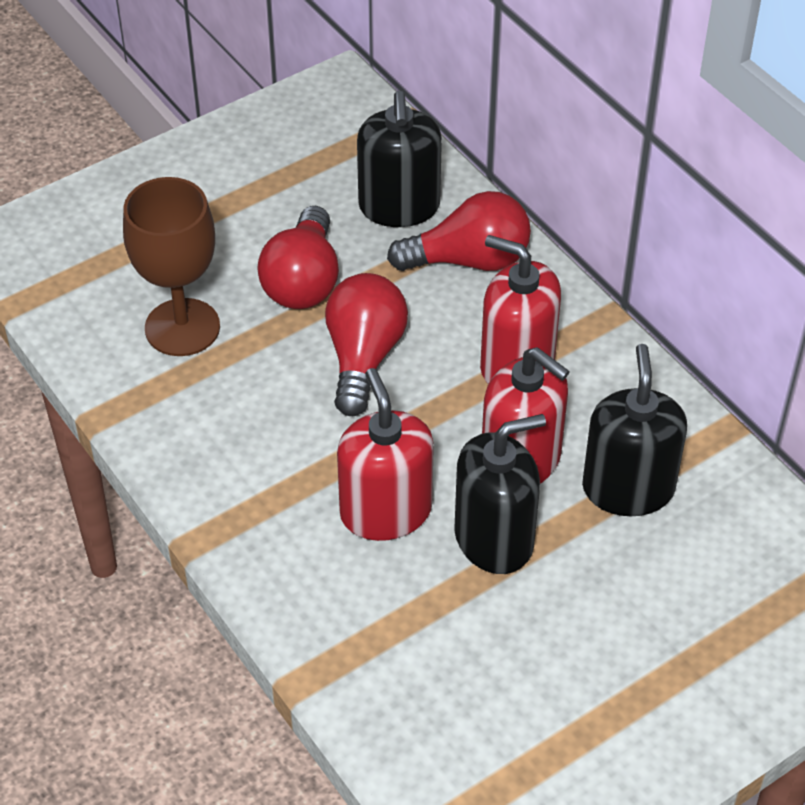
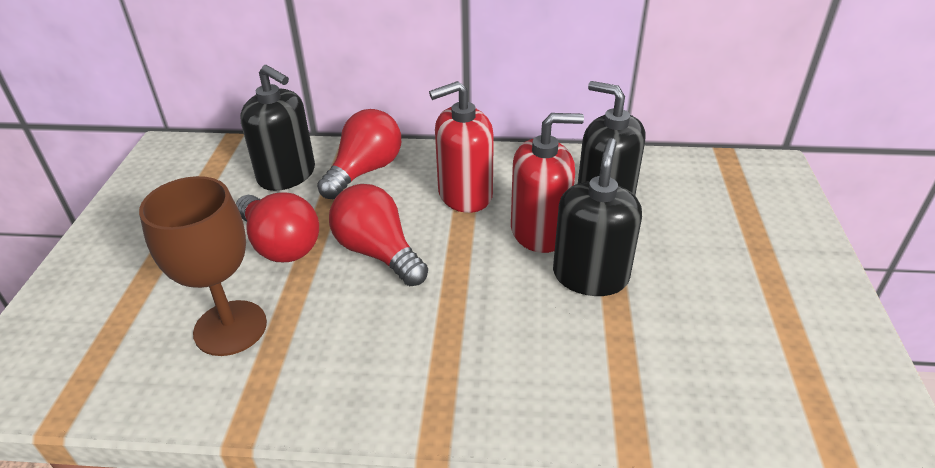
camera: 50 degrees left, 10 degrees down
red soap dispenser [337,368,434,541] -> none

